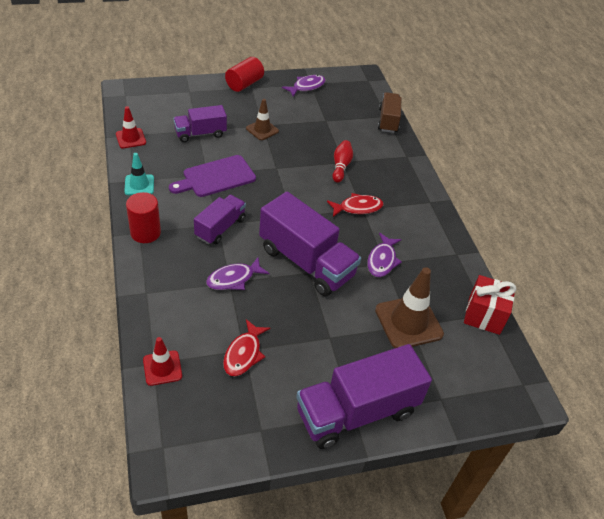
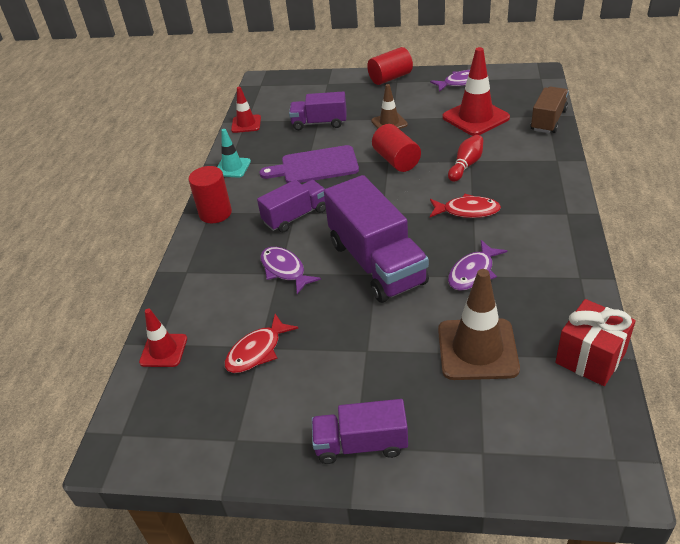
camera: 30 degrees right, 5 degrees down
purple fish [206,257,270,290] -> purple fish turned 60 degrees clockwise [260,247,321,294]
purple truck [296,344,432,449] -> purple truck [312,399,408,464], size x0.58
none -> red cylinder [372,124,421,172]
none -> red traffic cone [442,47,510,136]

